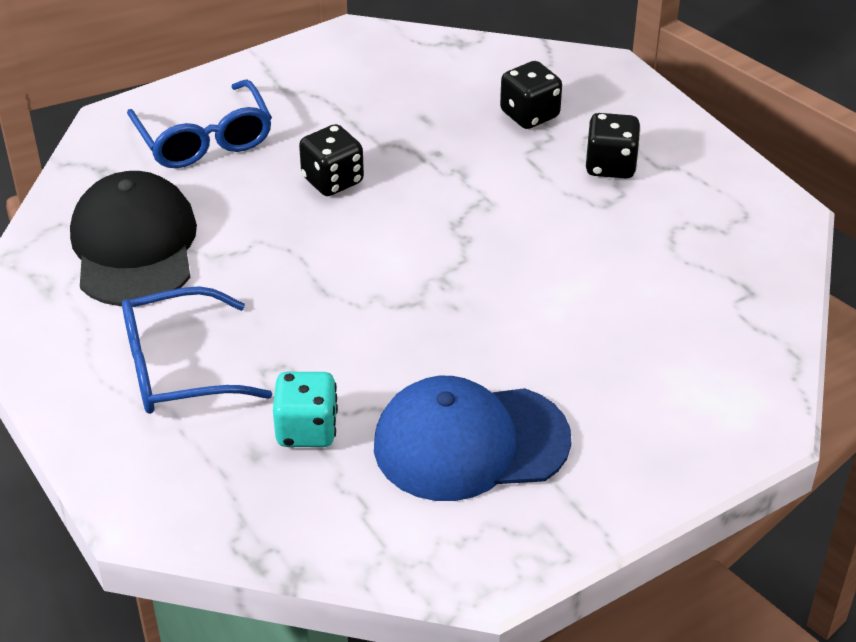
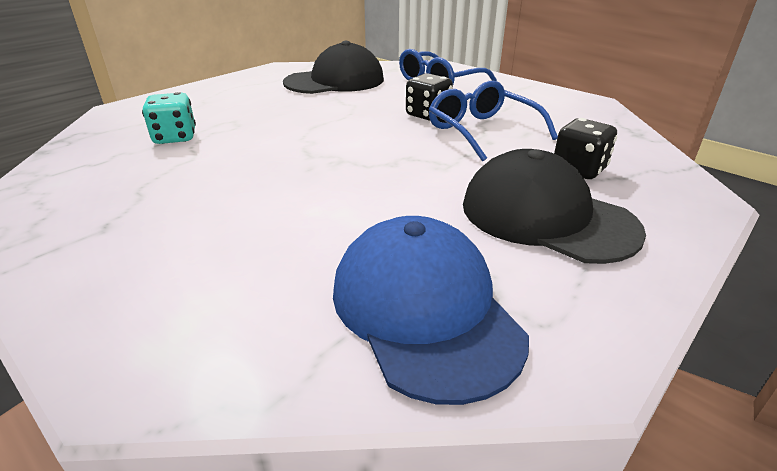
camera: 75 degrees right, 10 degrees down
blue glasses [122,286,272,414] -> blue glasses moved to [429,81,558,162]
blue cap [374,376,571,501] -> blue cap moved to [333,216,529,405]
black dice [586,113,641,179] -> black cap [463,149,646,264]

